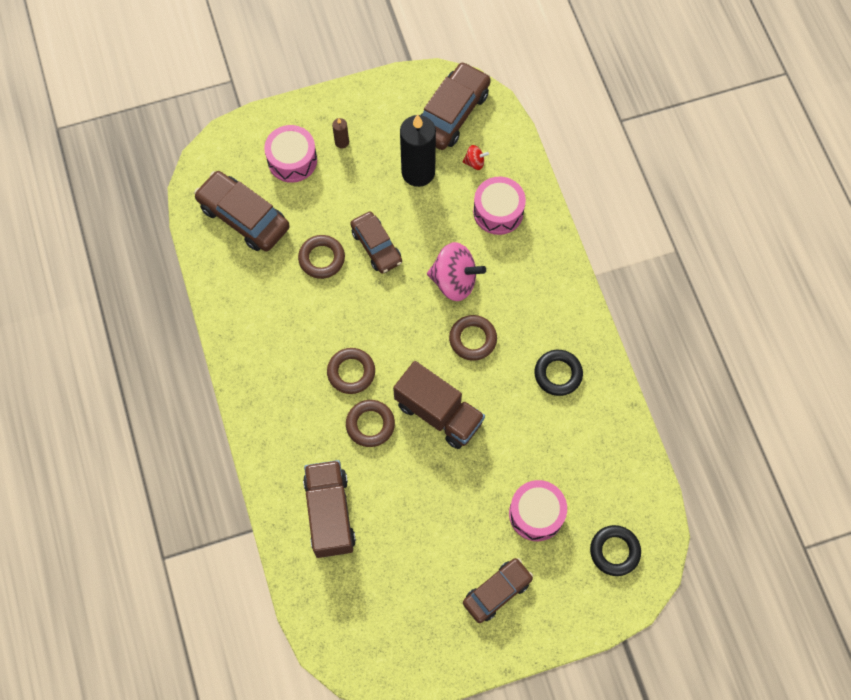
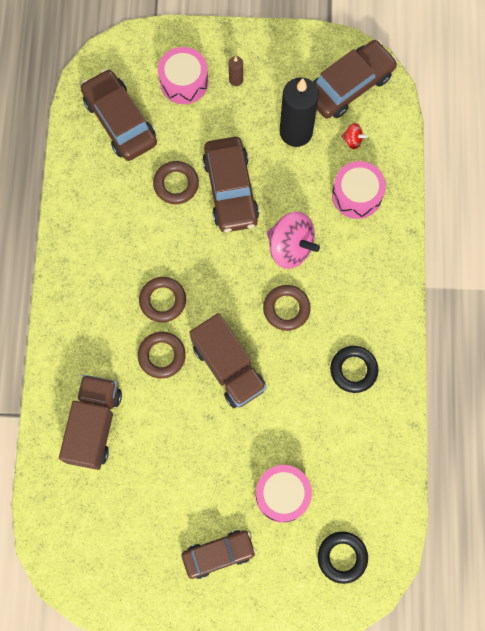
camera: 20 degrees right, 5 degrees up
brown car [350,211,402,274] -> brown car [202,137,259,232], size x1.51

